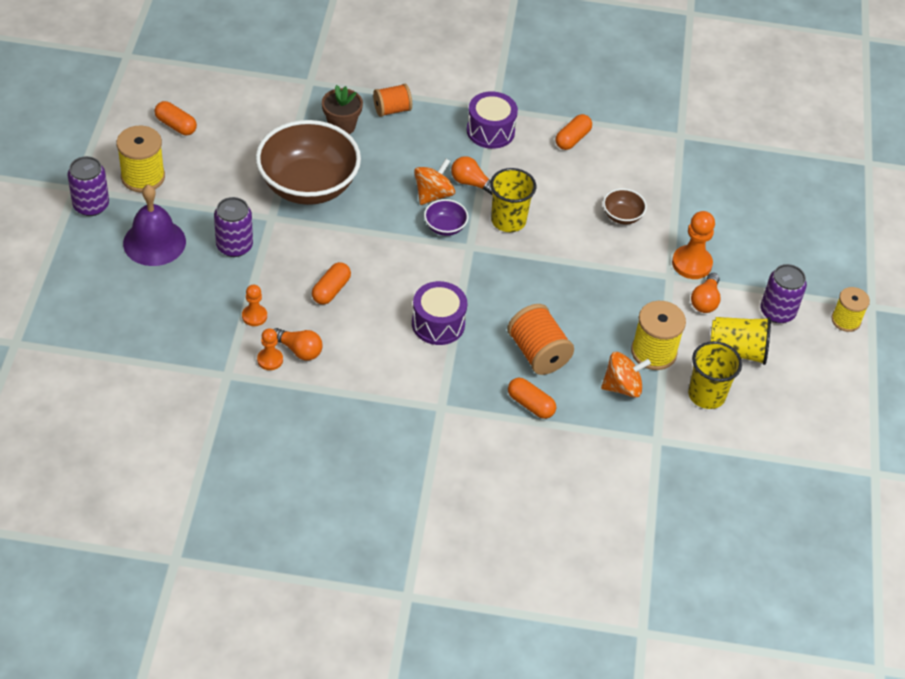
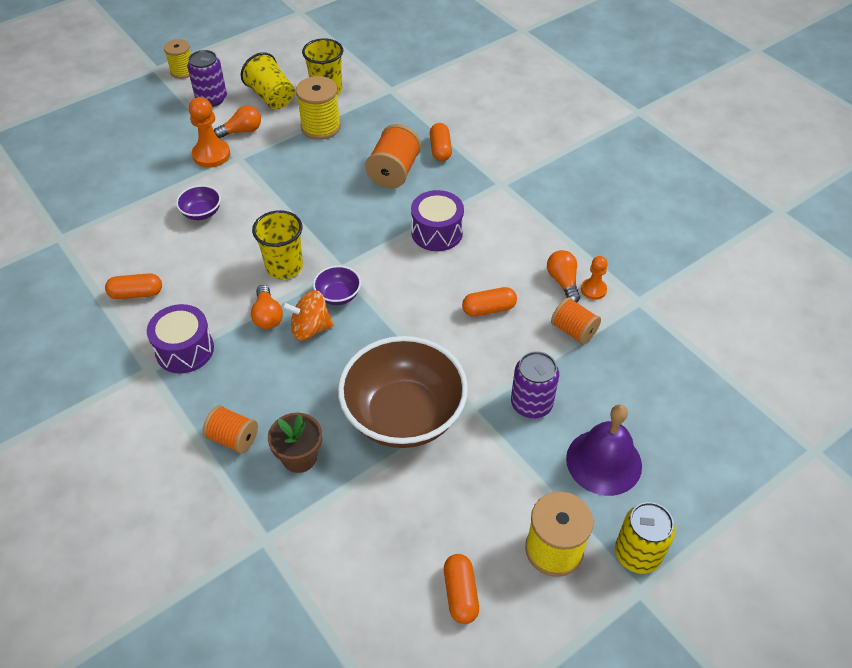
camera: 130 degrees left, 0 degrees up
purple can [68,156,109,216] -> yellow can [615,502,675,574]
orange pawn [242,285,267,326] -> orange spool [551,297,601,344]
orange spinning top [601,352,651,398] -> none
brown bowl [603,188,647,224] -> purple bowl [176,185,221,220]

